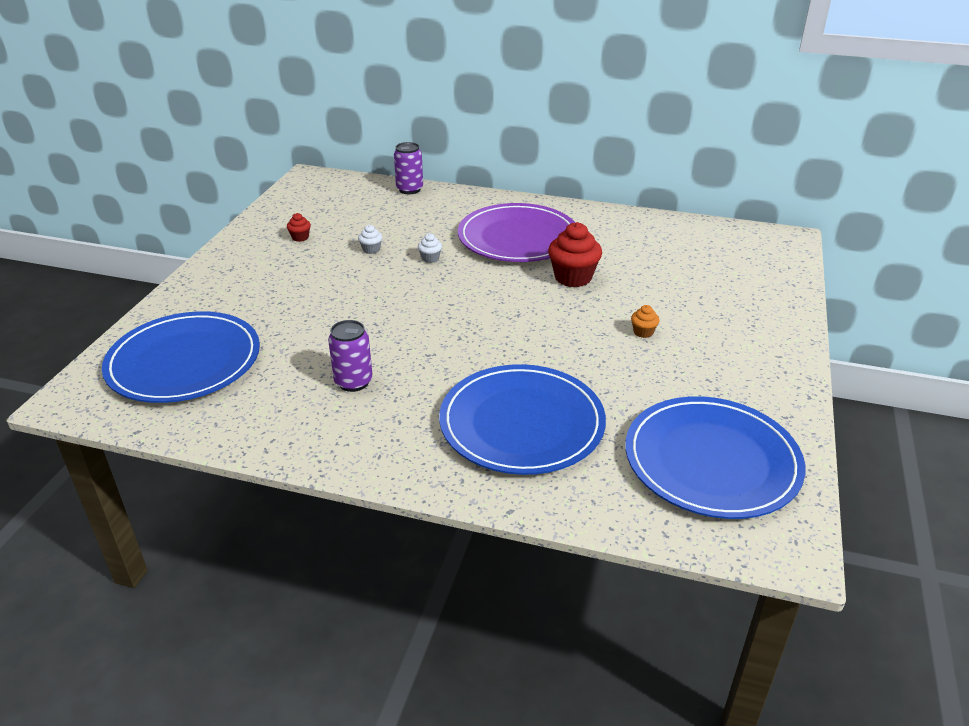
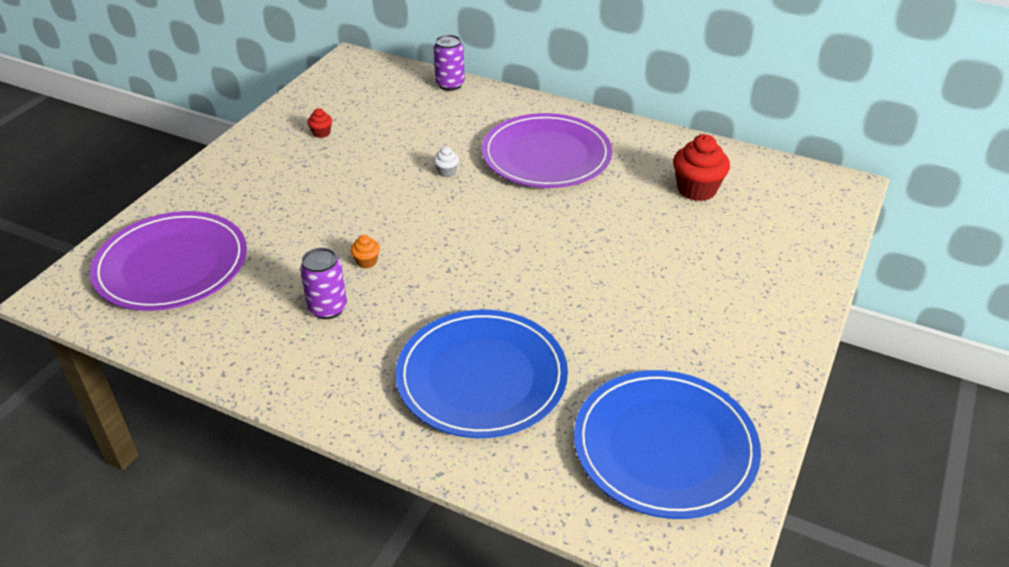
camera: 10 degrees right, 5 degrees up
blue plate [102,311,260,403] -> purple plate [90,211,247,311]
white cupcake [358,225,382,254] -> none
red cupcake [548,222,602,287] -> red cupcake moved to [673,134,730,201]
orange cupcake [631,305,659,338] -> orange cupcake moved to [350,235,380,269]

